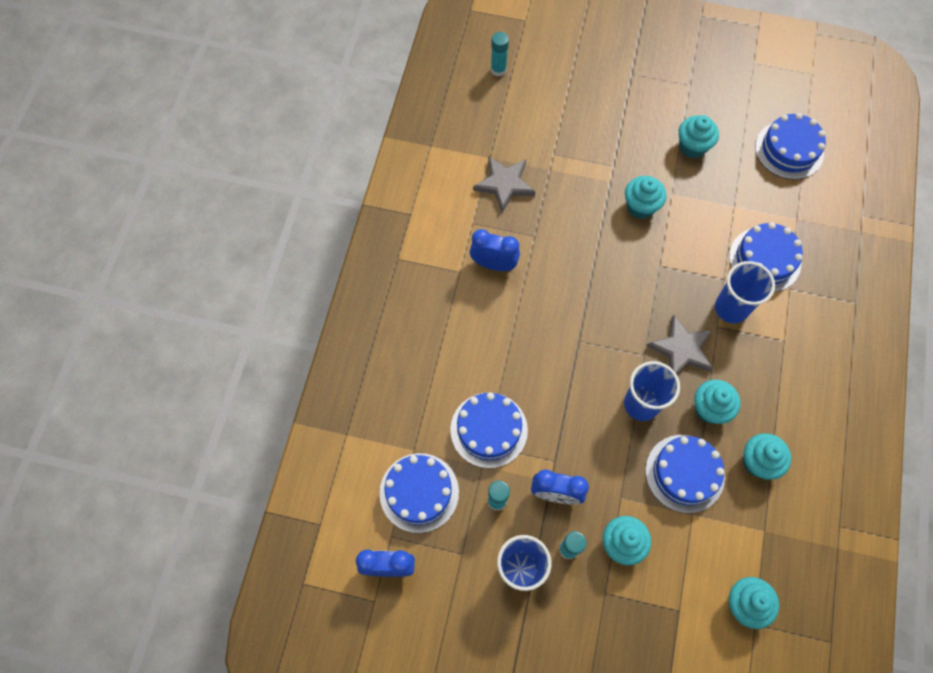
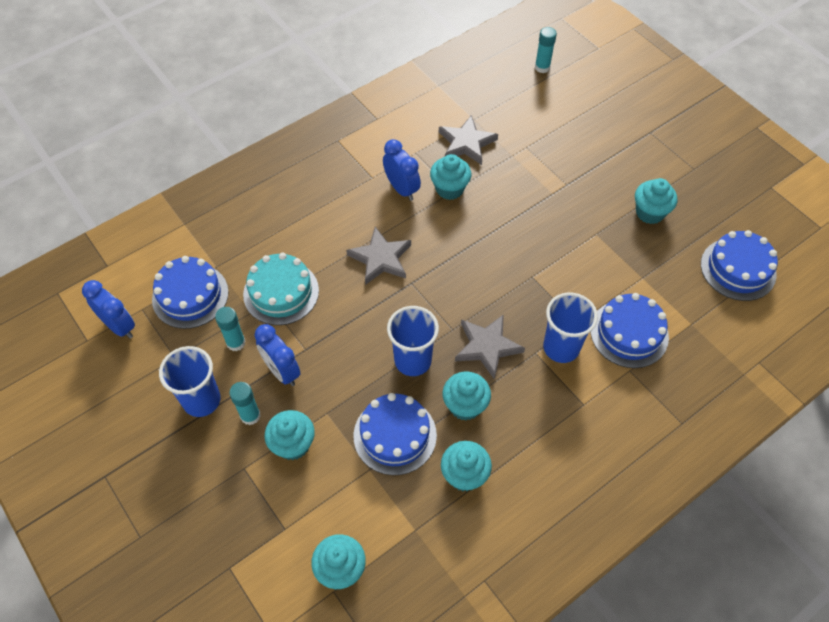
camera: 40 degrees right, 10 degrees down
blue cake [450,392,528,468] -> turquoise cake [243,253,319,325]
turquoise cupcake [625,176,667,219] -> turquoise cupcake moved to [430,154,471,200]
none -> grey star [346,227,411,285]

